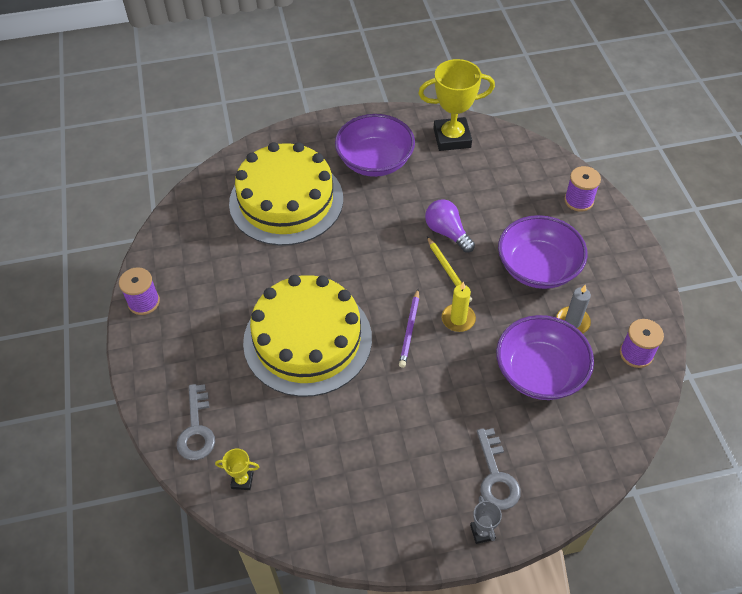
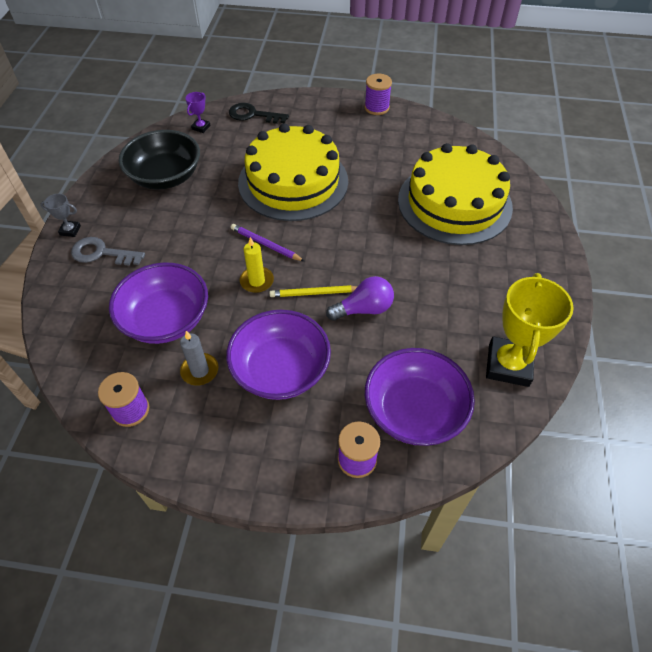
camera: 110 degrees right, 0 degrees up
grey key [177,384,215,460] -> black key [229,103,289,124]
yellow trophy [215,448,259,490] -> purple trophy [185,92,211,133]
purple bowl [335,114,415,177] -> purple bowl moved to [365,348,475,446]
none -> black bowl [119,130,200,190]

